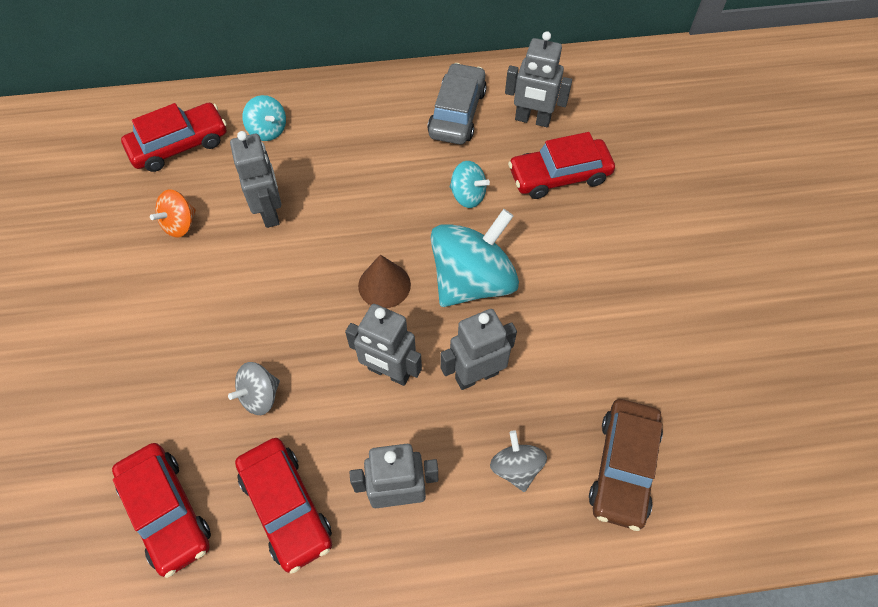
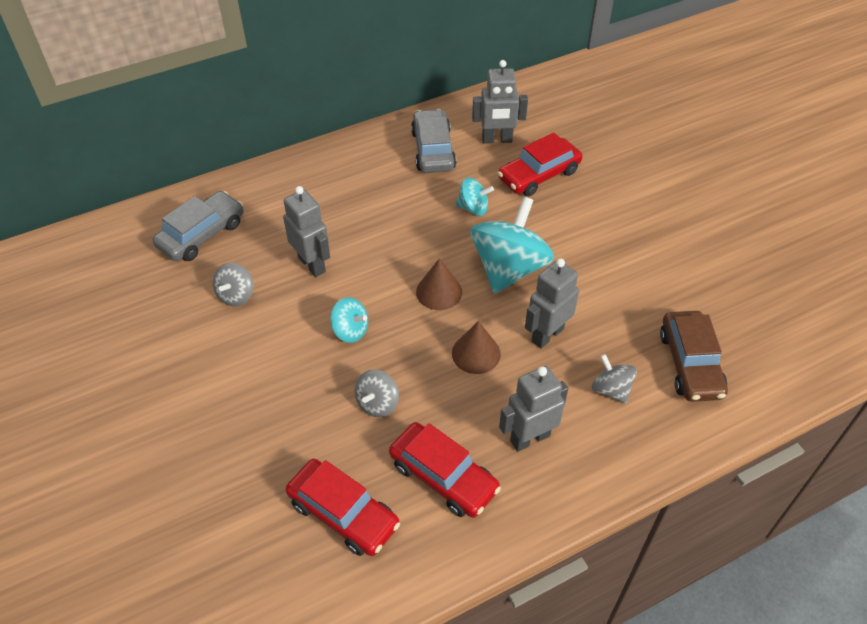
camera: 20 degrees left, 10 degrees down
red car [121,103,227,172] -> grey car [153,191,243,261]
orange spinning top [150,189,196,237] -> grey spinning top [213,263,253,306]
turquoise spinning top [242,95,286,141] -> turquoise spinning top moved to [330,297,368,343]
grey robot [345,304,422,386] -> brown cone [452,321,501,374]

